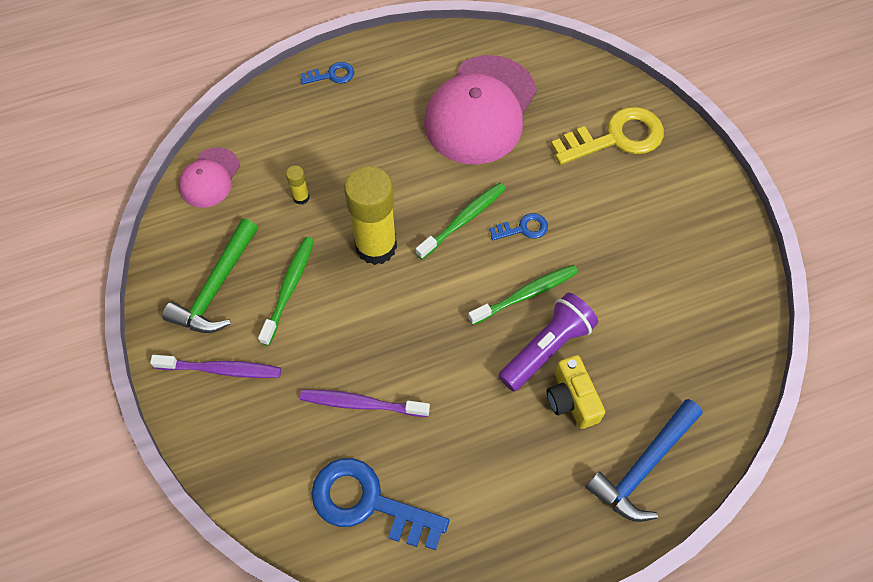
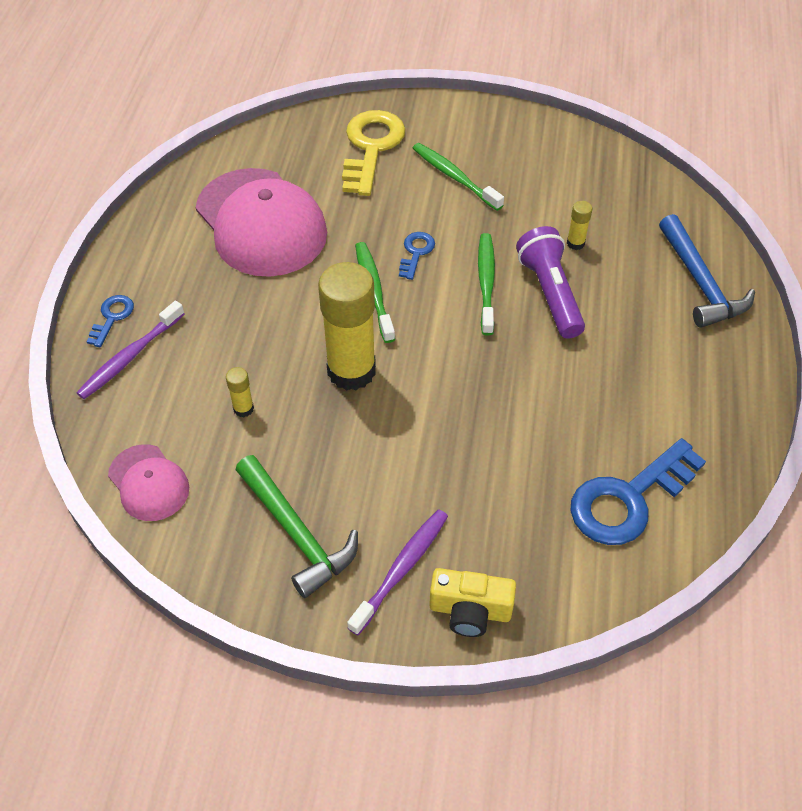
camera: 60 degrees left, 10 degrees down
green toothbrush [258,237,314,346] -> green toothbrush moved to [413,143,504,211]
purple toothbrush [300,390,430,417] -> purple toothbrush moved to [76,301,185,399]
yellow camera [547,355,605,429] -> yellow camera moved to [429,568,516,637]
none -> yellow glue stick [567,201,592,250]

